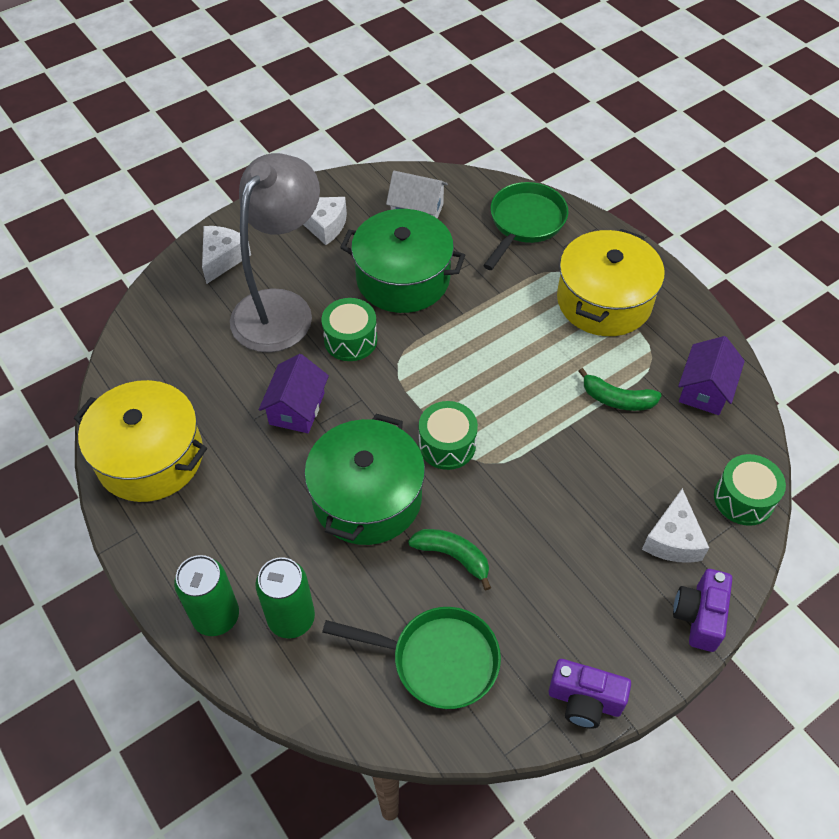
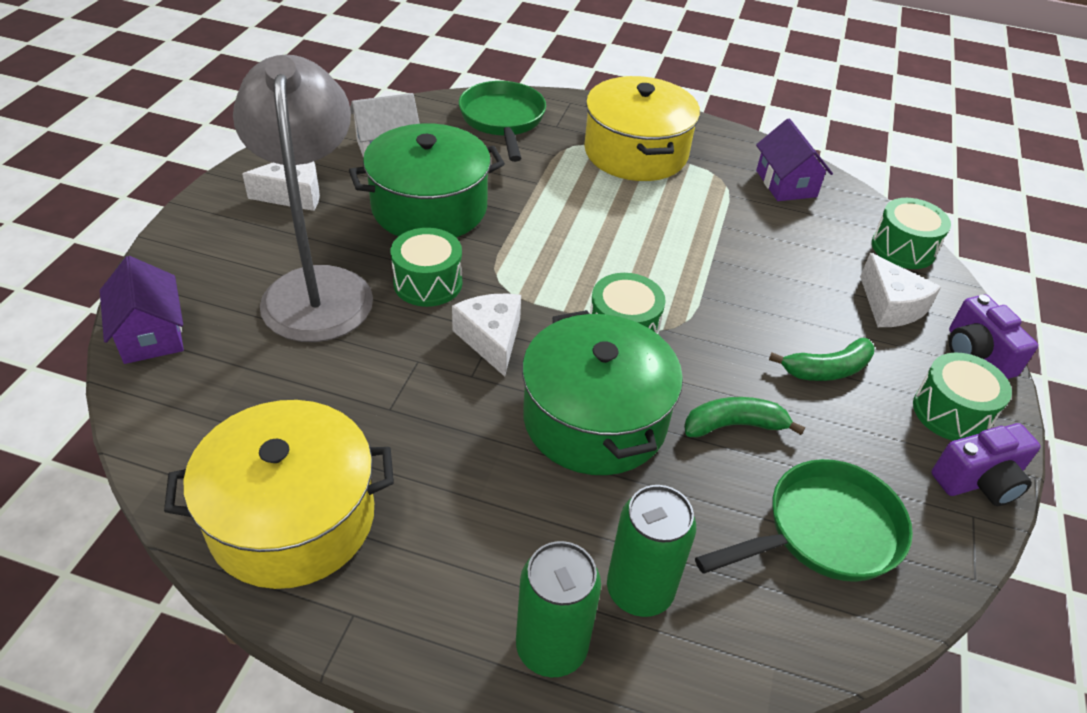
camera: 40 degrees left, 10 degrees down
white cheese [202,226,251,284] -> white cheese moved to [452,293,521,377]
purple house [259,354,329,433] -> purple house moved to [100,256,184,364]
green banana [578,368,662,411] -> green banana moved to [769,338,874,381]
none -> green drum [913,353,1012,441]

